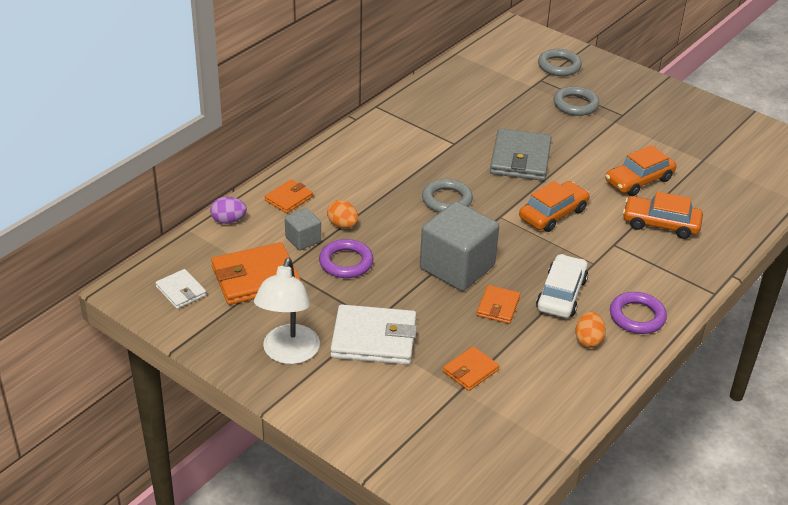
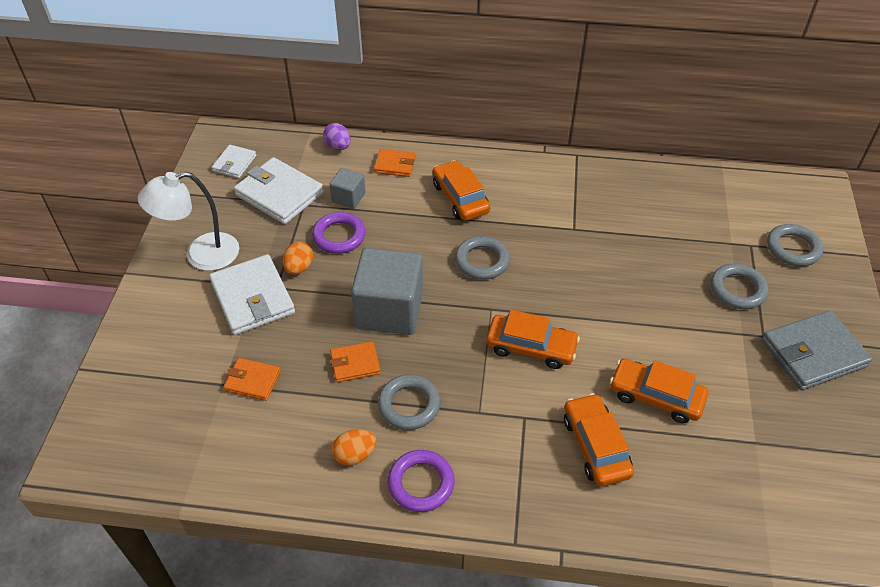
camera: 60 degrees right, 10 degrees up
orange wallet [211,242,301,305] -> white wallet [234,157,324,224]
orange egg [327,200,358,228] -> orange egg moved to [283,242,313,275]
grey wallet [490,128,552,181] -> grey wallet moved to [762,310,872,390]
white car [536,254,588,318] -> grey ring [378,375,440,430]
none -> orange car [433,160,490,221]

